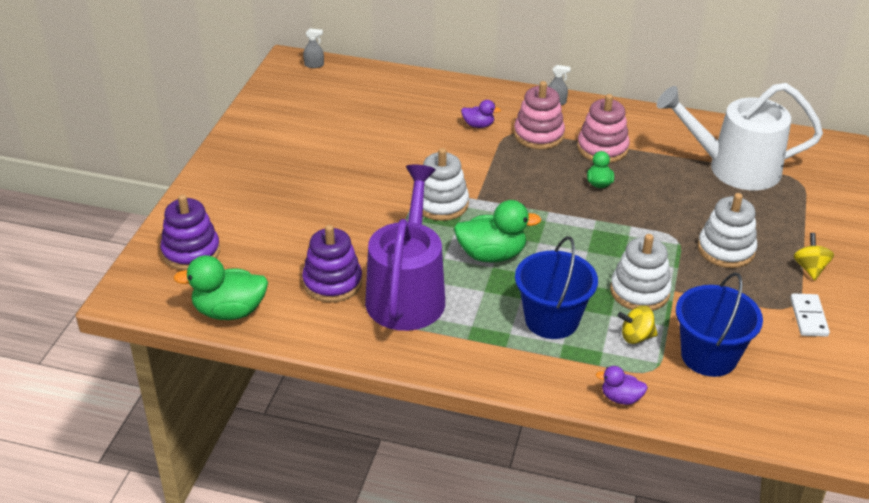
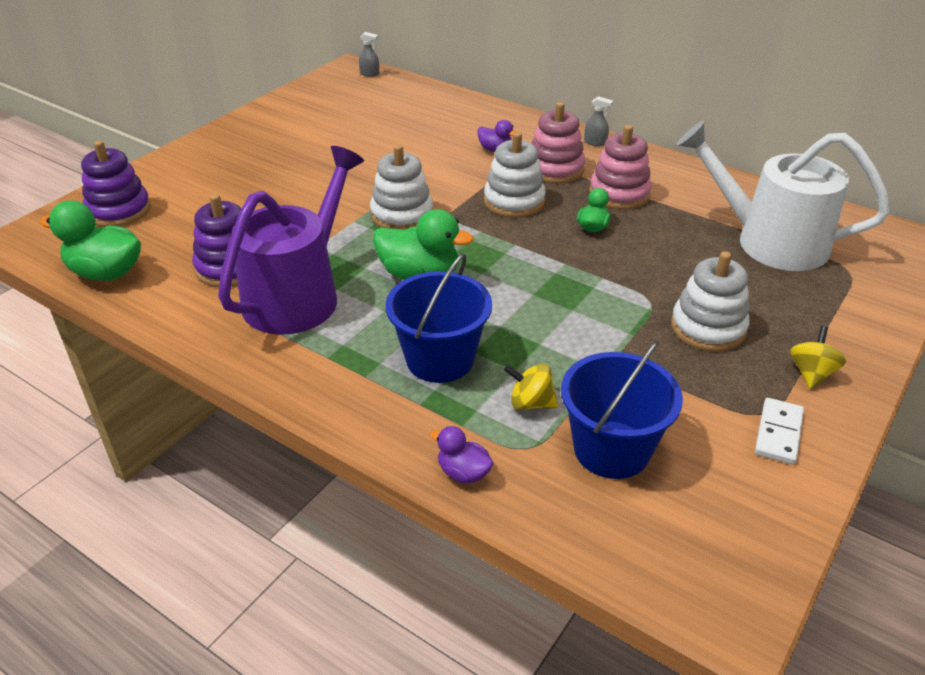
camera: 20 degrees right, 0 degrees up
white stacking toy [610,234,672,311] -> white stacking toy moved to [484,132,546,218]

